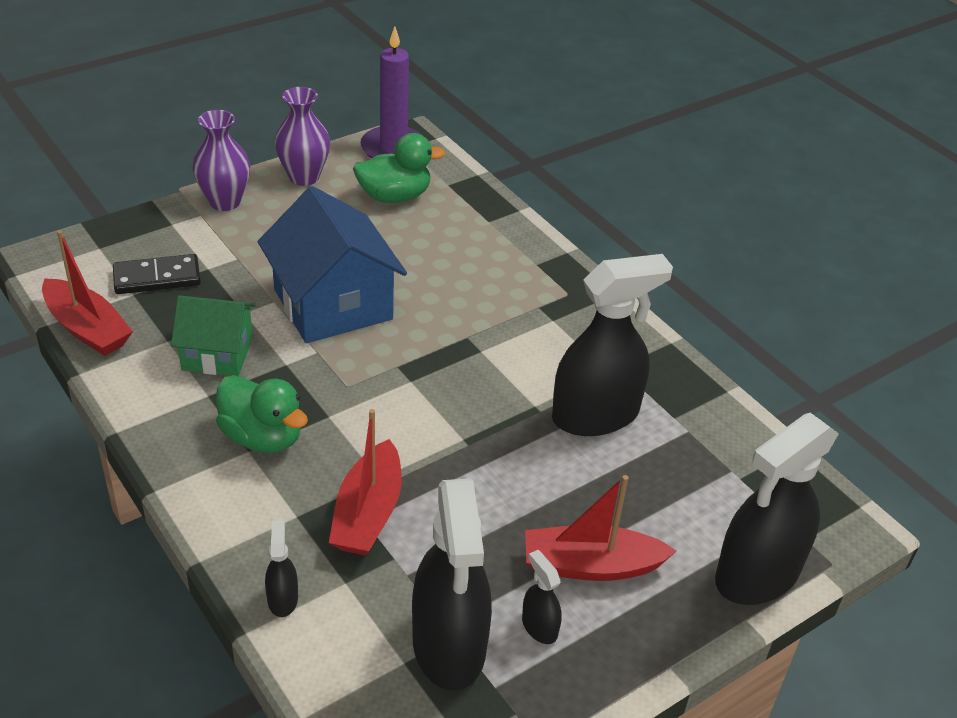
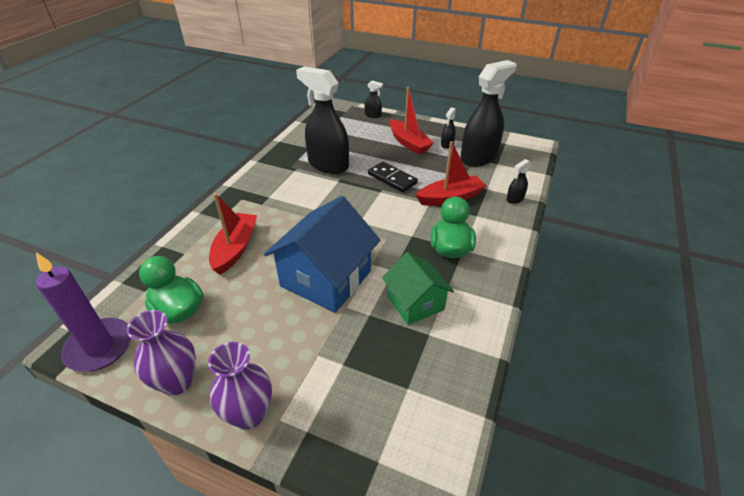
camera: 120 degrees left, 0 degrees up
red boat [42,230,133,356] -> red boat moved to [209,193,257,275]
black domino [113,254,201,294] -> black domino moved to [368,161,418,193]
black spray bottle [715,413,839,605] -> black spray bottle [365,81,383,118], size x0.43

